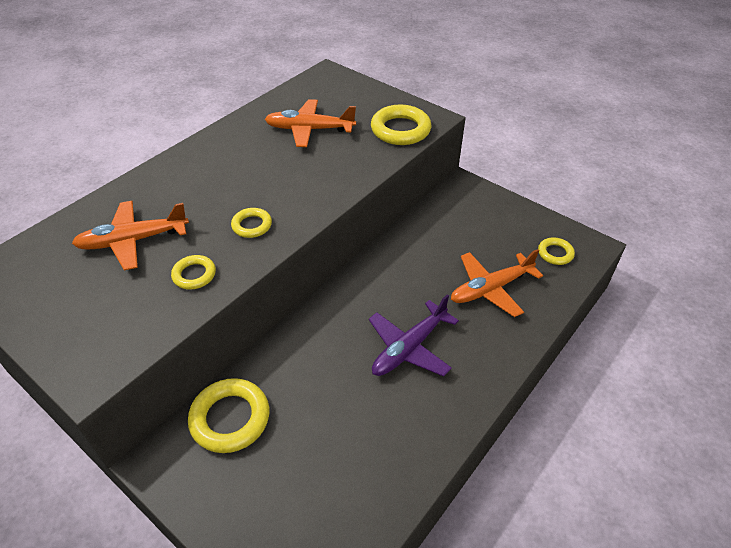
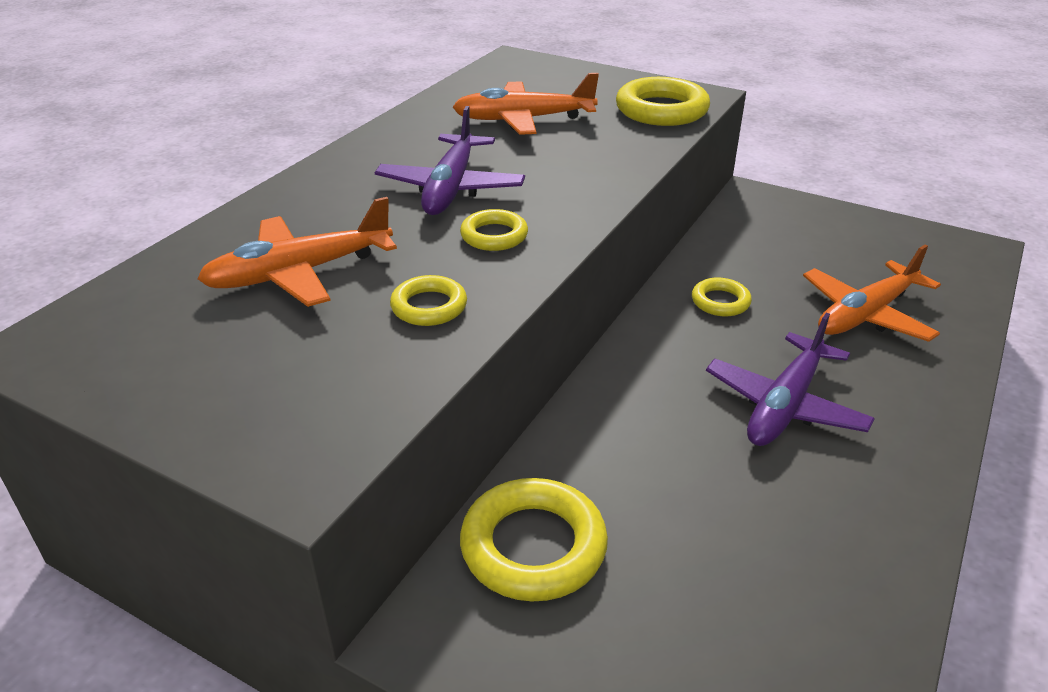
camera: 10 degrees left, 10 degrees down
yellow ring [538,237,575,265] -> yellow ring moved to [692,278,752,316]
none -> purple plane [374,106,525,215]

